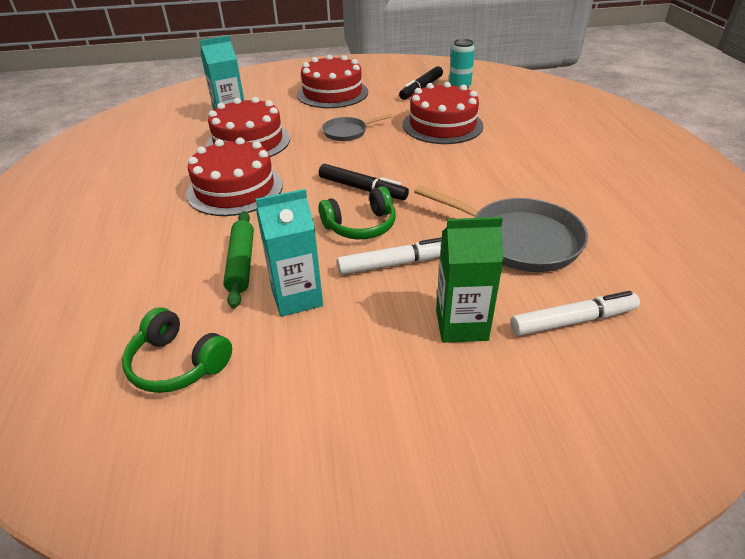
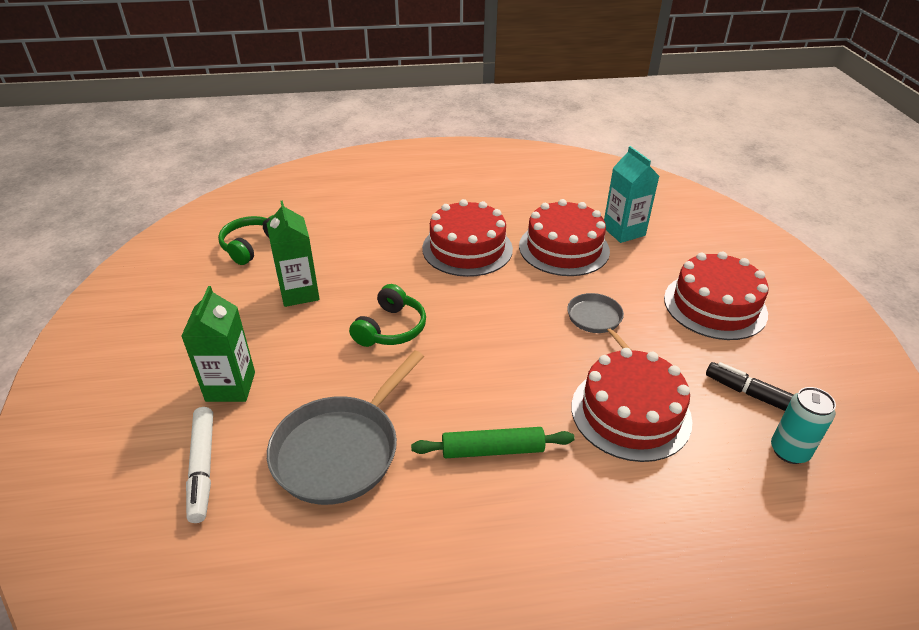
camera: 90 degrees right, 0 degrees up
green rolling pin [223,211,254,308] -> green rolling pin moved to [411,427,575,458]
turquoise carton [256,189,323,317] -> green carton [267,200,320,307]
black marker [319,164,409,200] -> none
green headphones [319,186,396,239] -> green headphones turned 135 degrees counterclockwise [349,284,426,347]
white marker [337,237,442,275] -> none

